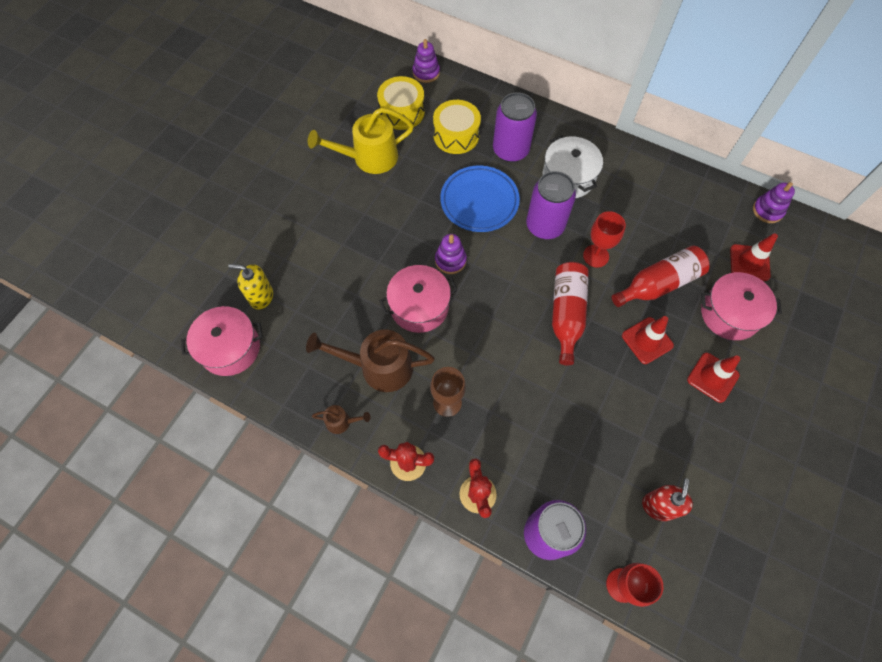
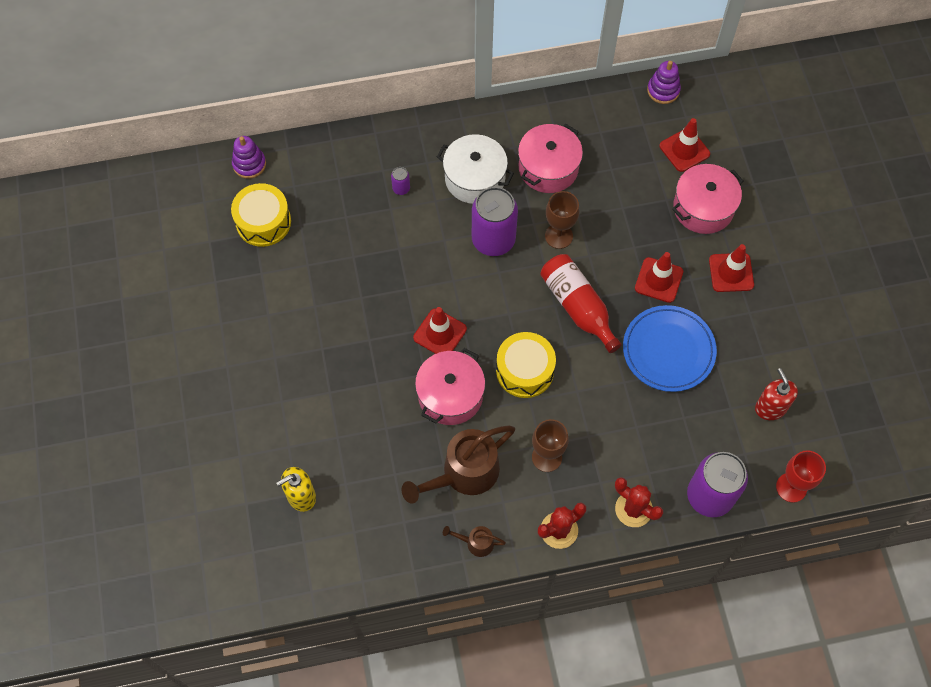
camera: 40 degrees left, 0 degrees up
pink pot [181,306,263,376] -> pink pot moved to [518,124,583,193]
yellow watering can [308,107,414,174] -> none
brown watering can [312,405,371,434] -> brown watering can turned 135 degrees counterclockwise [443,526,506,557]
yellow drum [433,100,481,154] -> yellow drum moved to [496,332,556,398]
purple stacking toy [435,234,467,274] -> red traffic cone [413,307,467,354]
blue plate [440,166,520,232] -> blue plate moved to [623,305,717,392]
purple can [493,92,537,162] -> purple can [391,167,410,195], size x0.41
red goblet [583,211,626,268] -> brown goblet [545,191,580,249]
red bottle [612,246,710,307] -> none

